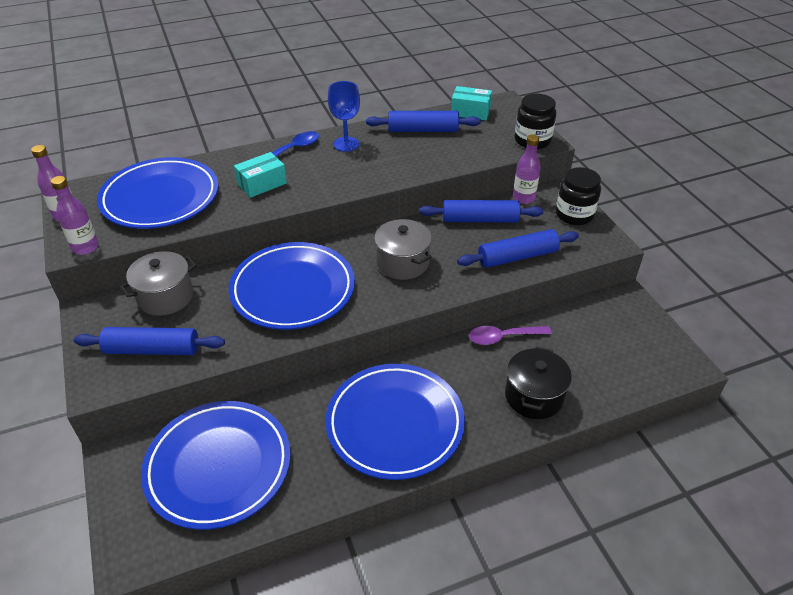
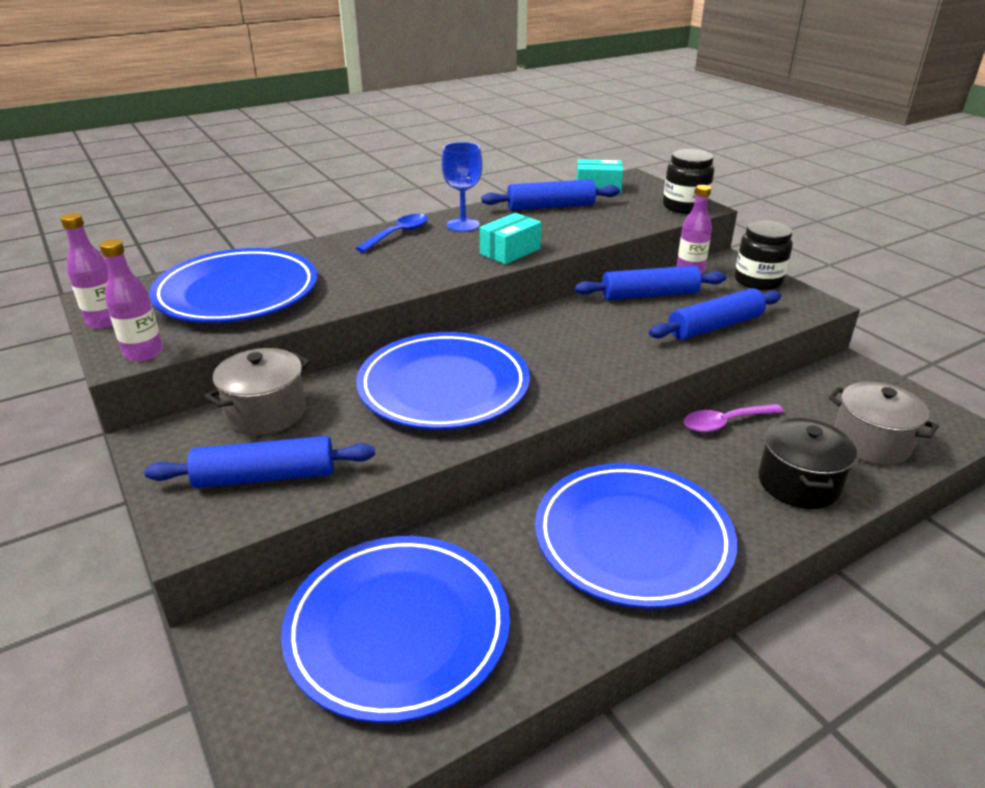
camera: 10 degrees left, 10 degrees down
turquoise box [234,152,287,198] -> turquoise box moved to [480,213,542,264]
grey pot [374,219,432,280] -> grey pot moved to [828,382,939,465]

